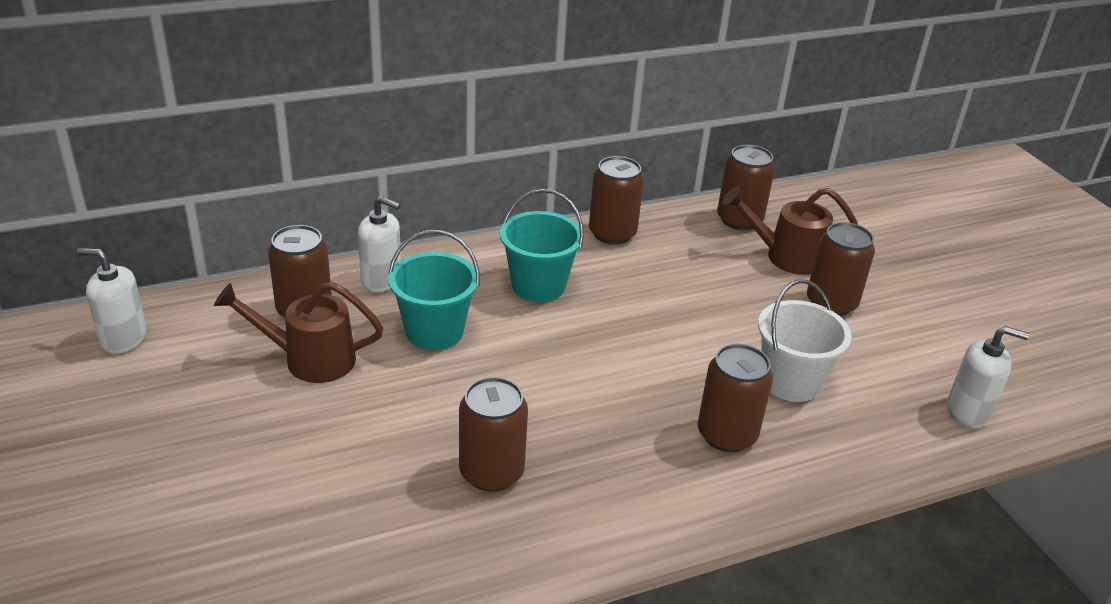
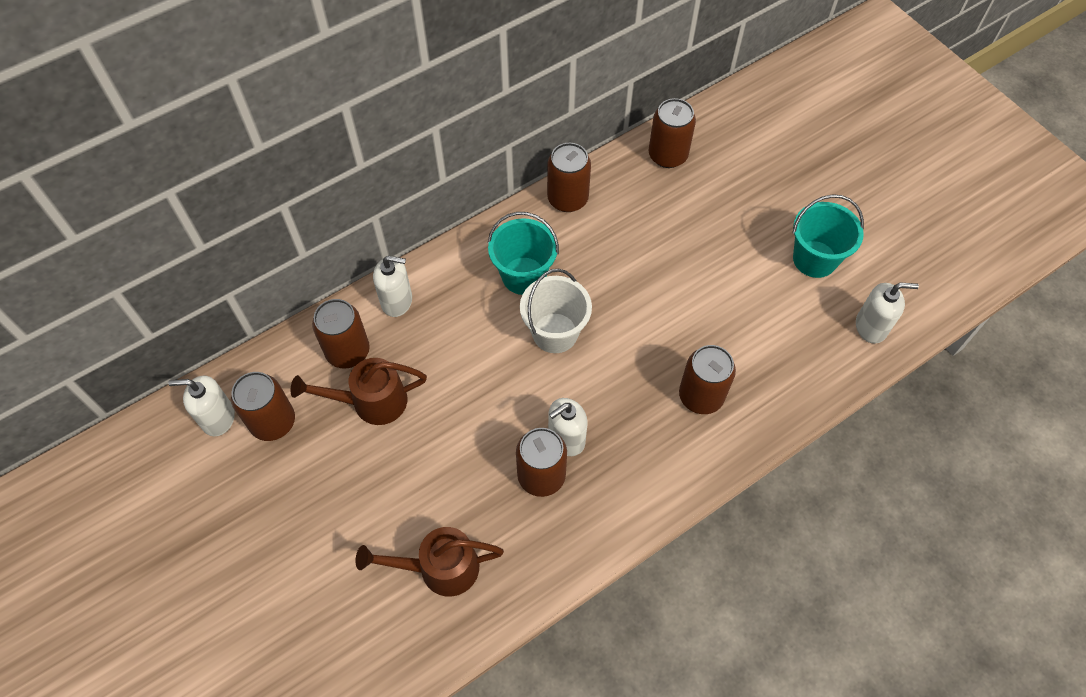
camera: 10 degrees left, 25 degrees up
turquoise bucket [388,230,480,350] -> turquoise bucket moved to [792,194,864,278]
brown watering can [722,187,858,275] -> brown watering can moved to [356,527,504,597]
white bucket [758,279,852,402] -> white bucket moved to [520,269,592,353]
brown can [807,222,875,316] -> brown can moved to [231,372,295,441]
none -> white soap dispenser [548,398,588,456]

